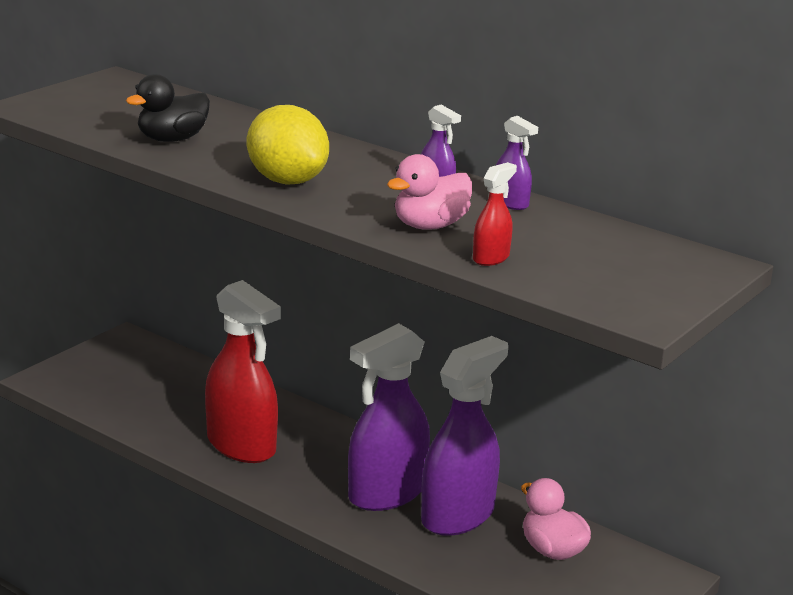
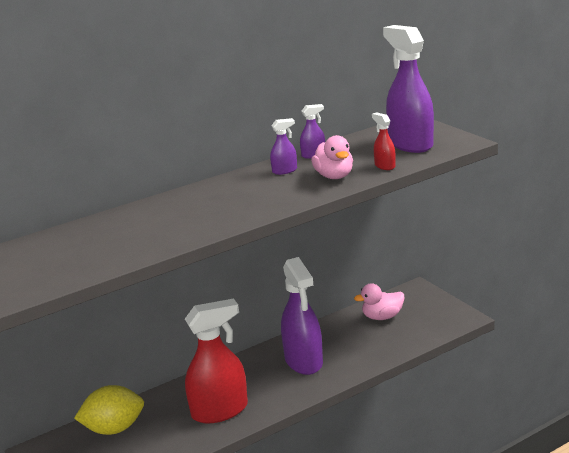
camera: 65 degrees left, 0 degrees up
black duck [126,74,210,142] -> none
yellow lemon [247,105,329,184] -> yellow lemon moved to [74,385,144,435]
purple spray bottle [421,336,508,536] -> purple spray bottle moved to [383,25,434,153]

